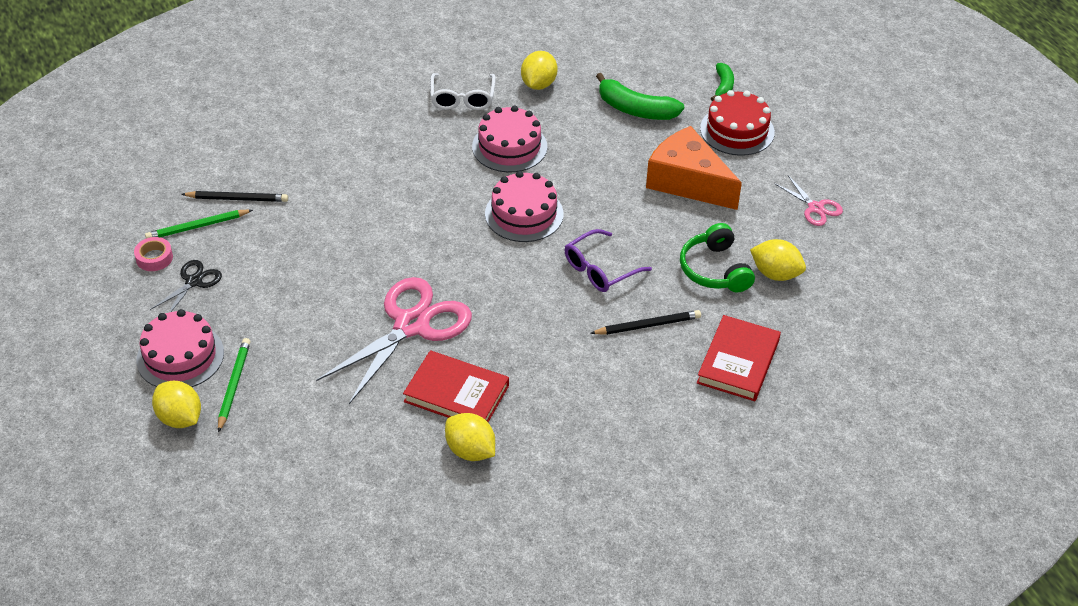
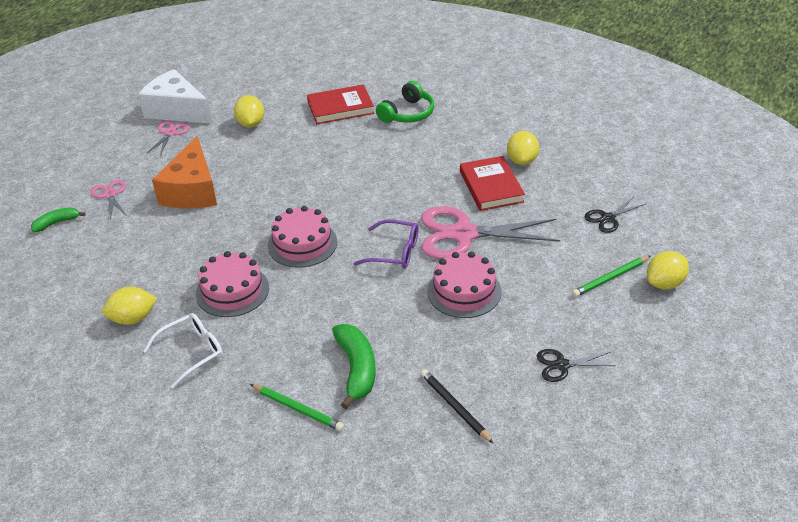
camera: 125 degrees left, 5 degrees down
pink tape [134,237,173,271] -> none
pink cake [136,309,224,387] -> pink cake moved to [427,251,502,318]
green pencil [145,209,253,239] -> green pencil moved to [250,384,344,431]
yellow lemon [152,381,201,428] -> yellow lemon turned 45 degrees clockwise [647,251,689,289]
purple glasses [565,229,652,292] -> purple glasses moved to [353,219,418,269]
black pencil [590,310,701,335] -> none
green banana [596,73,684,120] -> green banana moved to [332,324,375,409]
green headphones [680,223,755,292] -> green headphones moved to [376,81,434,123]
red cake [700,90,775,156] -> pink scissors [91,180,127,220]
none -> white cheese [138,69,212,124]
none -> black scissors [584,197,646,233]

